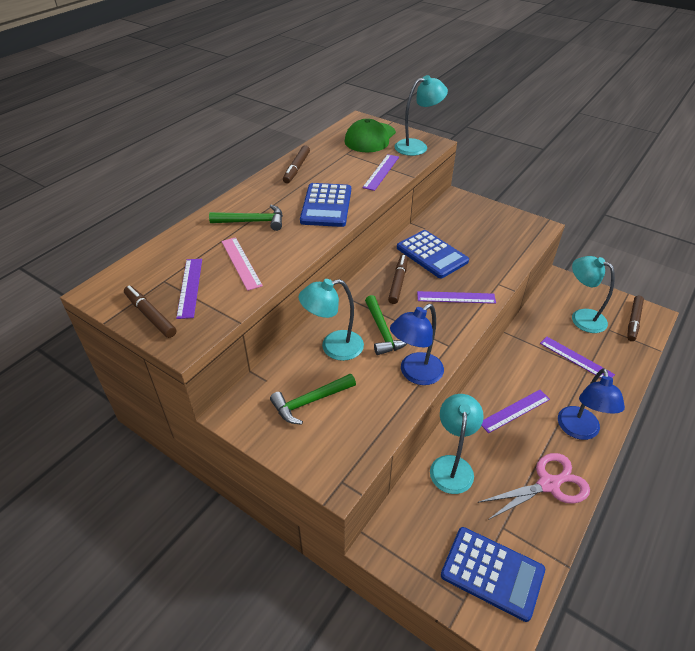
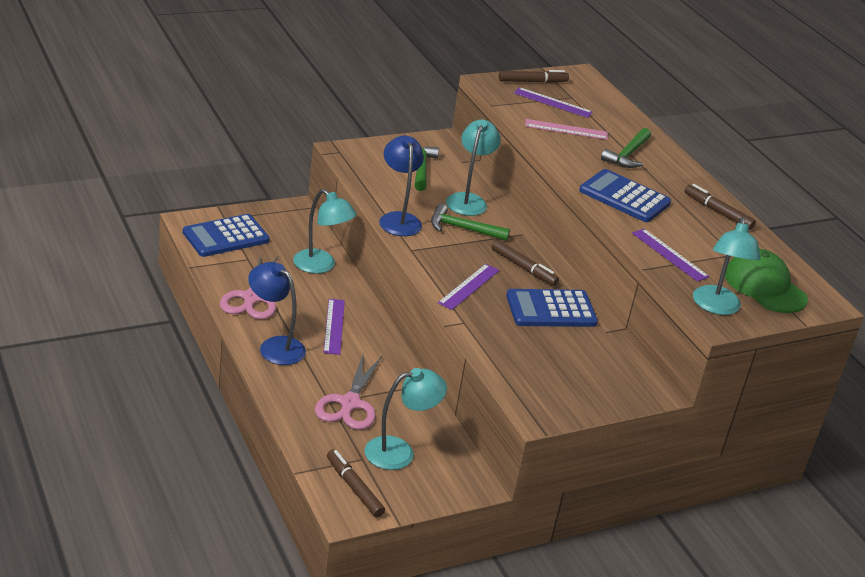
camera: 115 degrees right, 10 degrees down
purple ruler [540,337,615,378] -> pink scissors [315,353,382,430]

